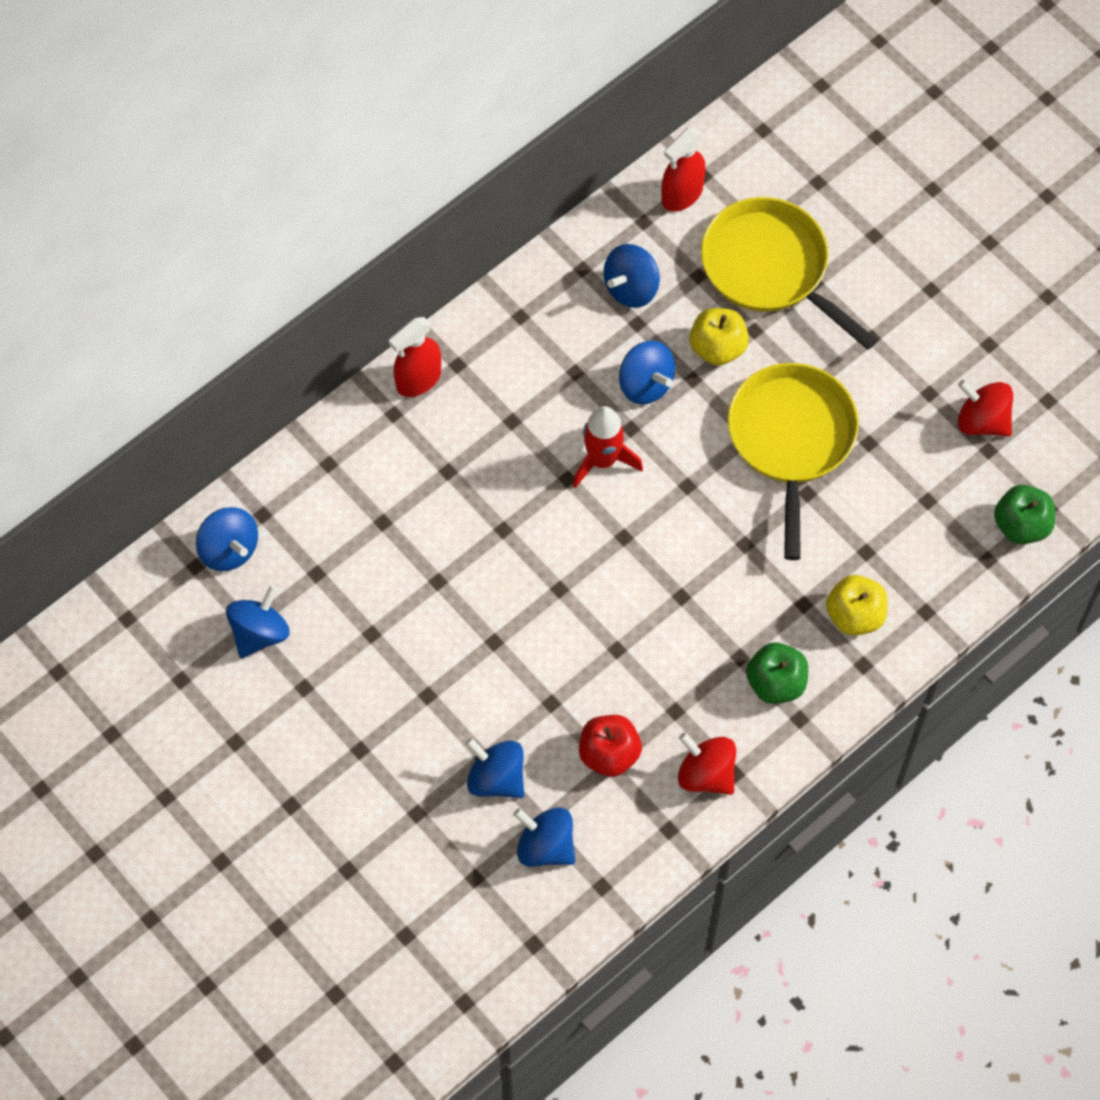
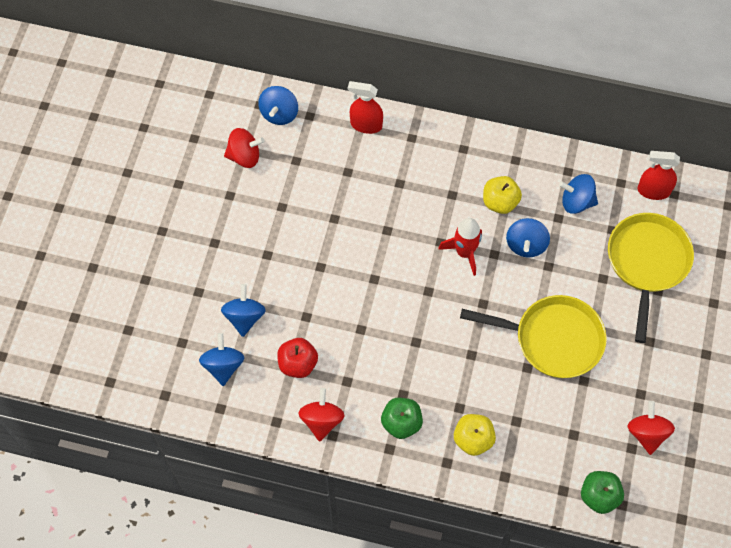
camera: 55 degrees right, 0 degrees up
blue spinning top [226,585,290,658] -> red spinning top [224,128,264,168]
red spray bottle [389,317,441,397] -> red spray bottle moved to [348,81,383,134]
yellow apple [689,308,749,366] -> yellow apple moved to [483,176,522,214]
yellow pan [728,363,859,560] -> yellow pan turned 45 degrees clockwise [460,295,607,378]

